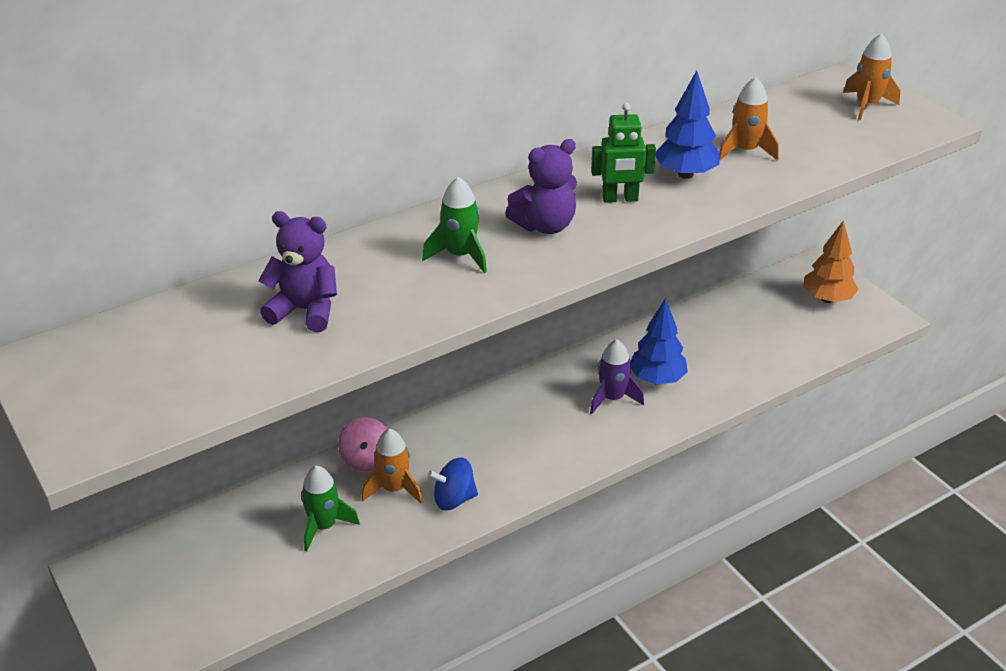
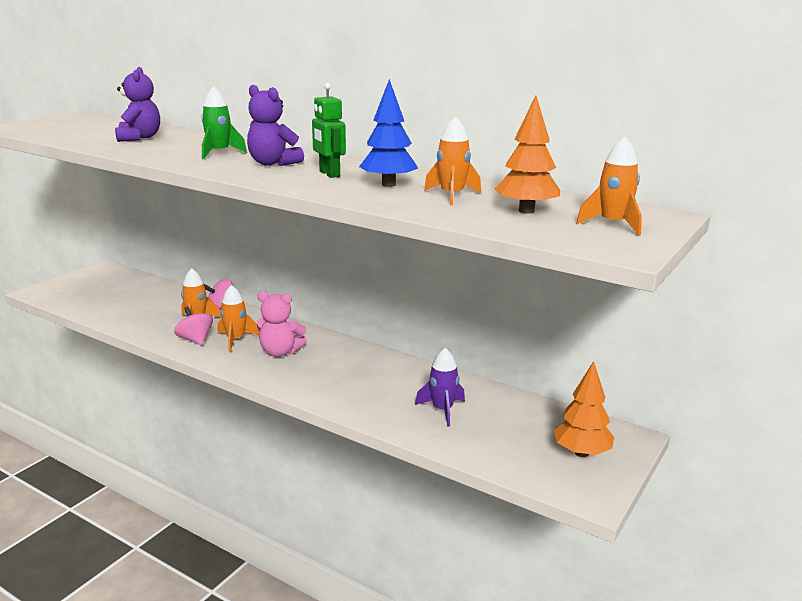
camera: 65 degrees right, 15 degrees down
green rocket [301,466,360,552] -> none
blue spinning top [428,458,478,510] -> pink spinning top [174,307,213,345]
purple rocket [590,339,644,414] -> purple rocket moved to [415,348,465,426]
blue tree [630,298,688,384] -> none
none -> orange rocket [218,285,260,352]
none -> pink teddy bear [257,291,307,357]
none -> orange tree [495,95,560,214]

